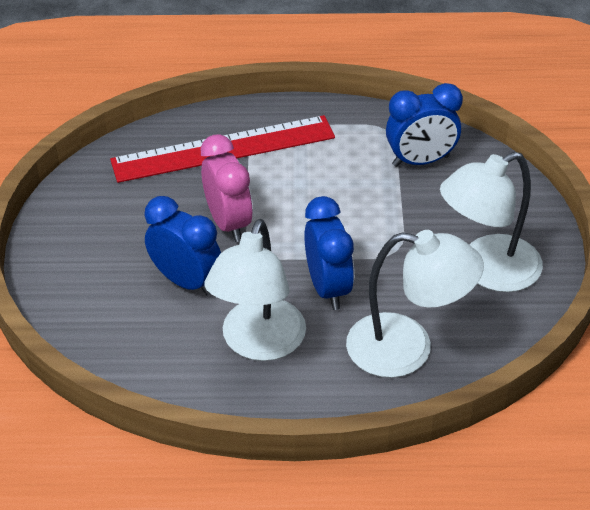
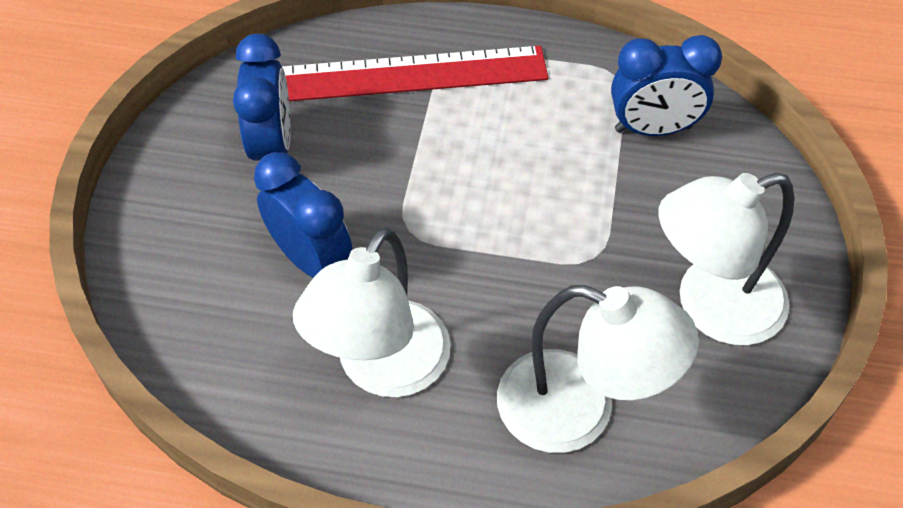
camera: 10 degrees right, 10 degrees up
pink clock [201,134,253,242] -> none
blue clock [304,196,354,310] -> blue clock moved to [233,34,290,161]

